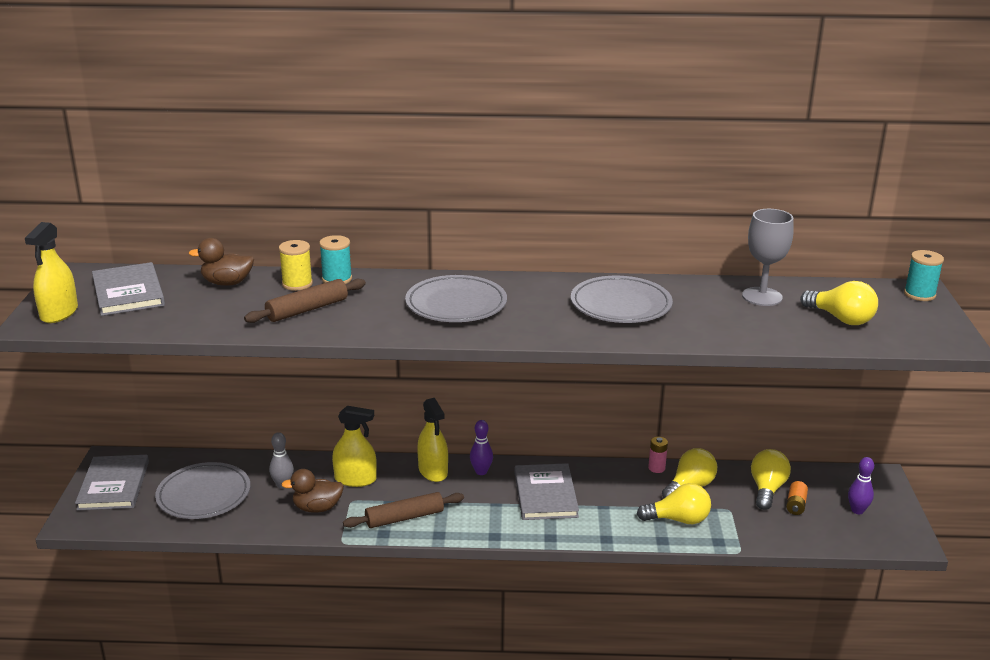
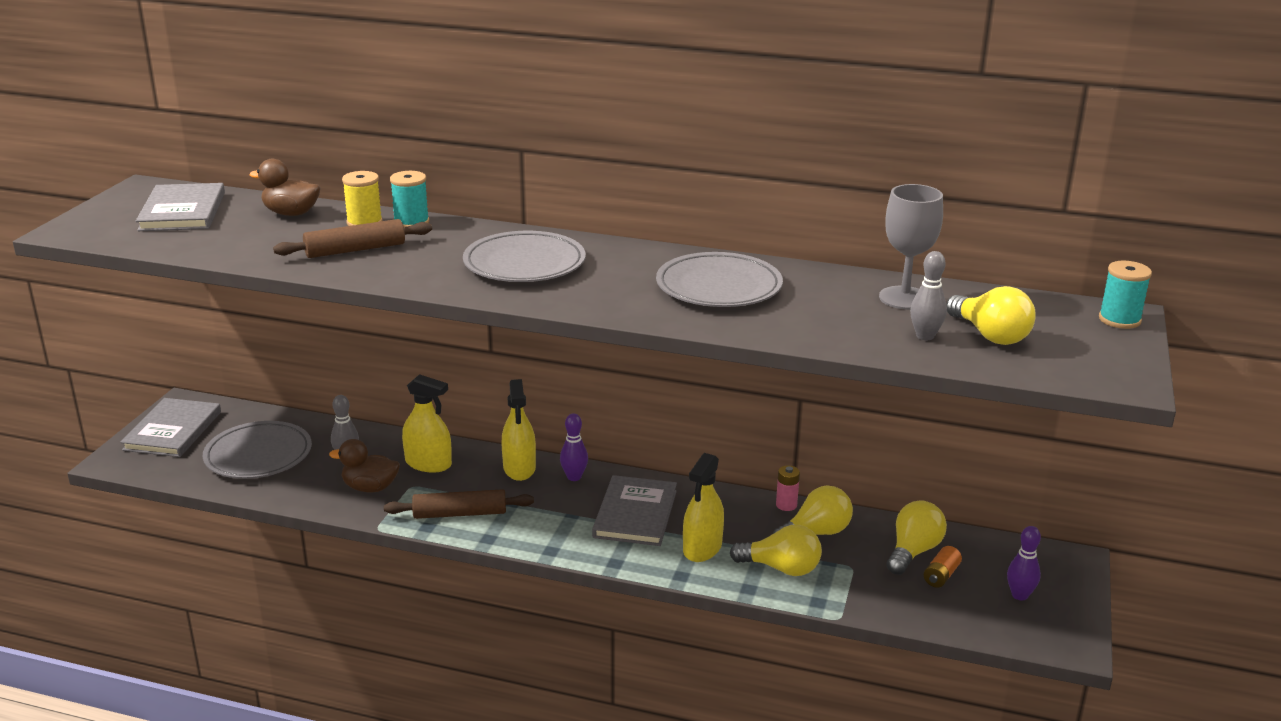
camera: 15 degrees right, 0 degrees up
yellow spray bottle [25,222,78,323] -> yellow spray bottle moved to [683,453,724,562]
none -> grey bowling pin [910,251,947,340]

